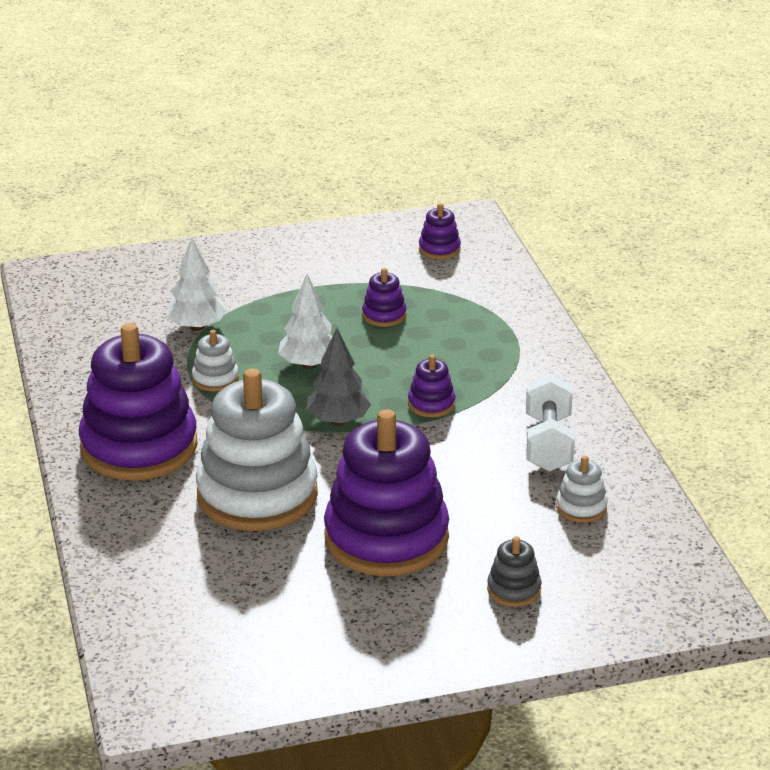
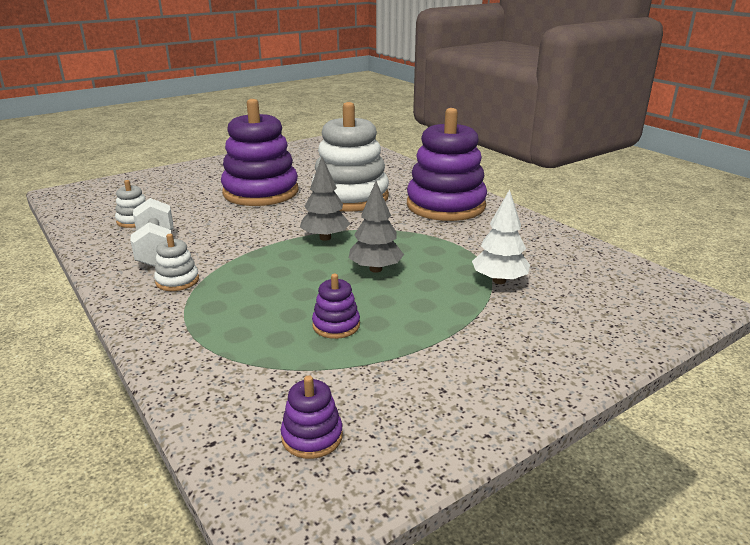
camera: 160 degrees right, 5 degrees down
white stacking toy [192,330,239,392] -> white stacking toy moved to [154,234,199,291]
white tree [278,274,332,369] -> grey tree [349,181,404,273]
purple stacking toy [408,355,455,417] -> none
grey stacking toy [487,536,542,607] -> none

